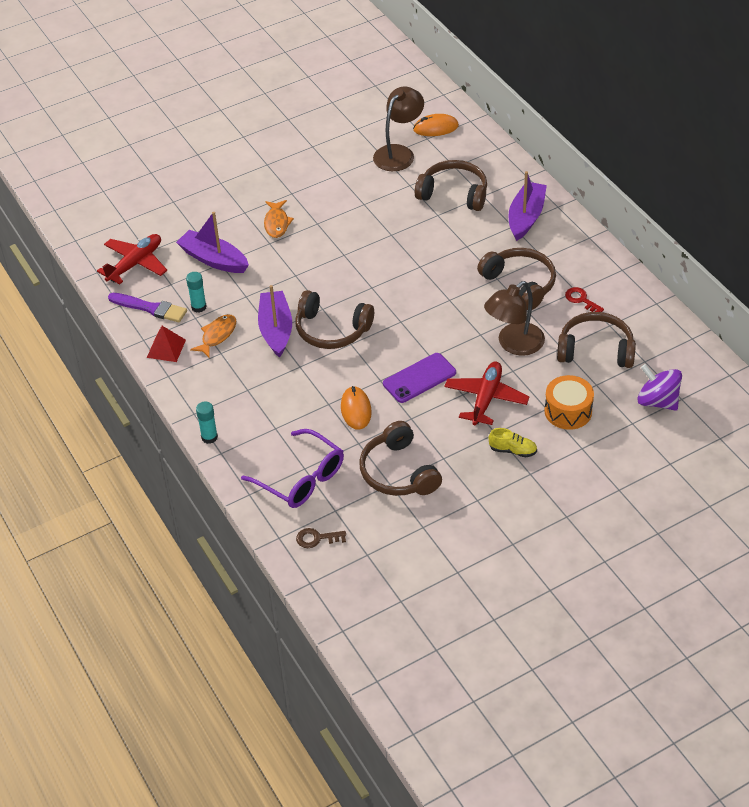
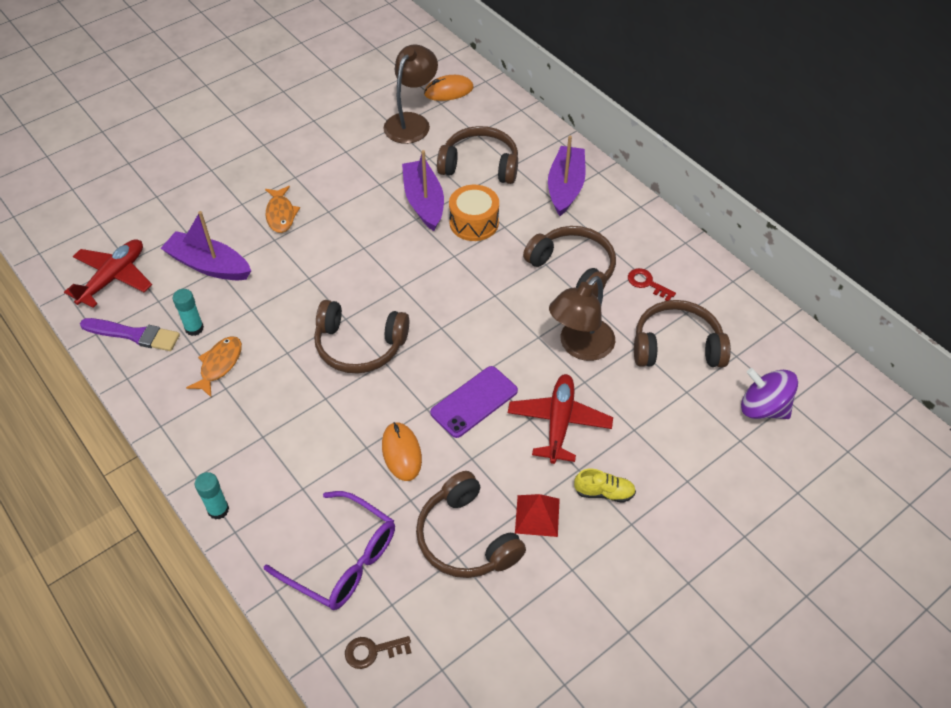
camera: 10 degrees left, 5 degrees up
red pyramid [147,326,186,362] -> red pyramid moved to [515,494,560,537]
purple boat [258,285,292,358] -> purple boat moved to [402,150,444,231]
orange drum [544,375,594,430] -> orange drum moved to [449,185,499,241]

